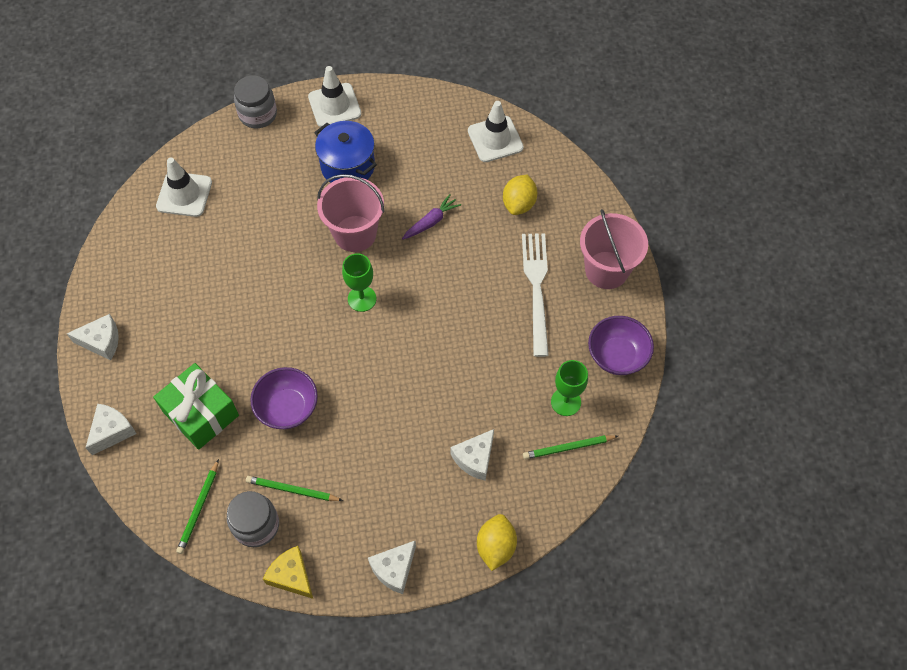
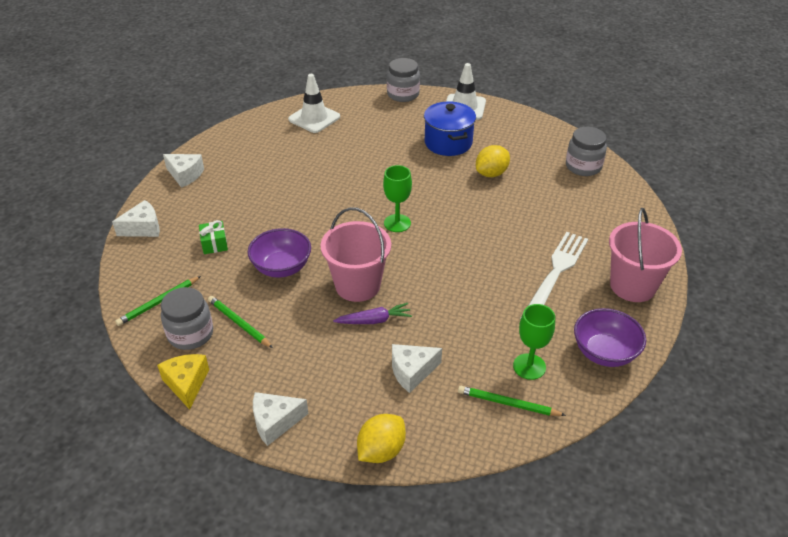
camera: 30 degrees right, 20 degrees down
green gift [153,363,239,450] -> green gift [199,220,228,254], size x0.49
pink bucket [317,174,385,252] -> pink bucket moved to [321,207,391,302]
purple carrot [402,194,461,240] -> purple carrot moved to [333,303,412,324]
white traffic cone [468,101,524,162] -> grey jar [566,127,607,176]
yellow lemon [503,175,537,215] -> yellow lemon moved to [476,145,510,177]

